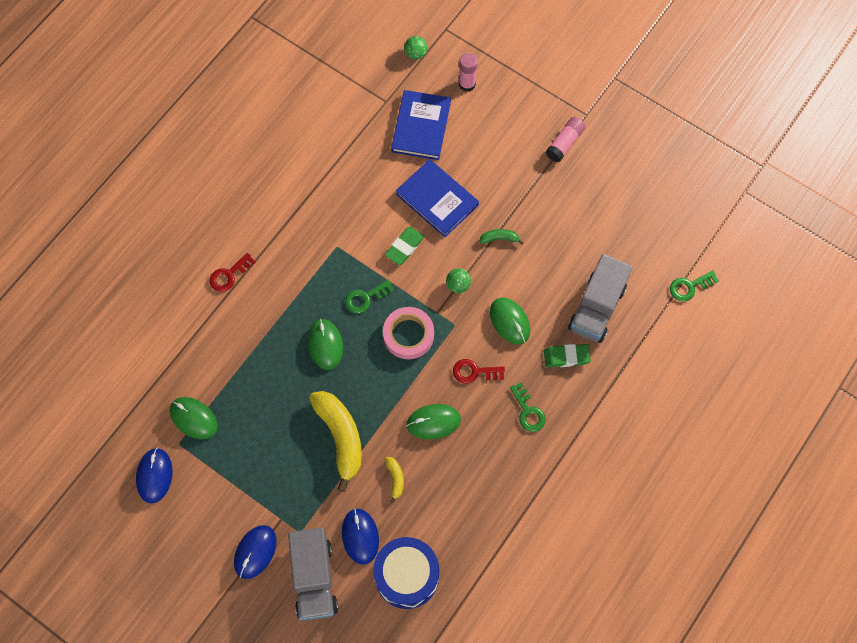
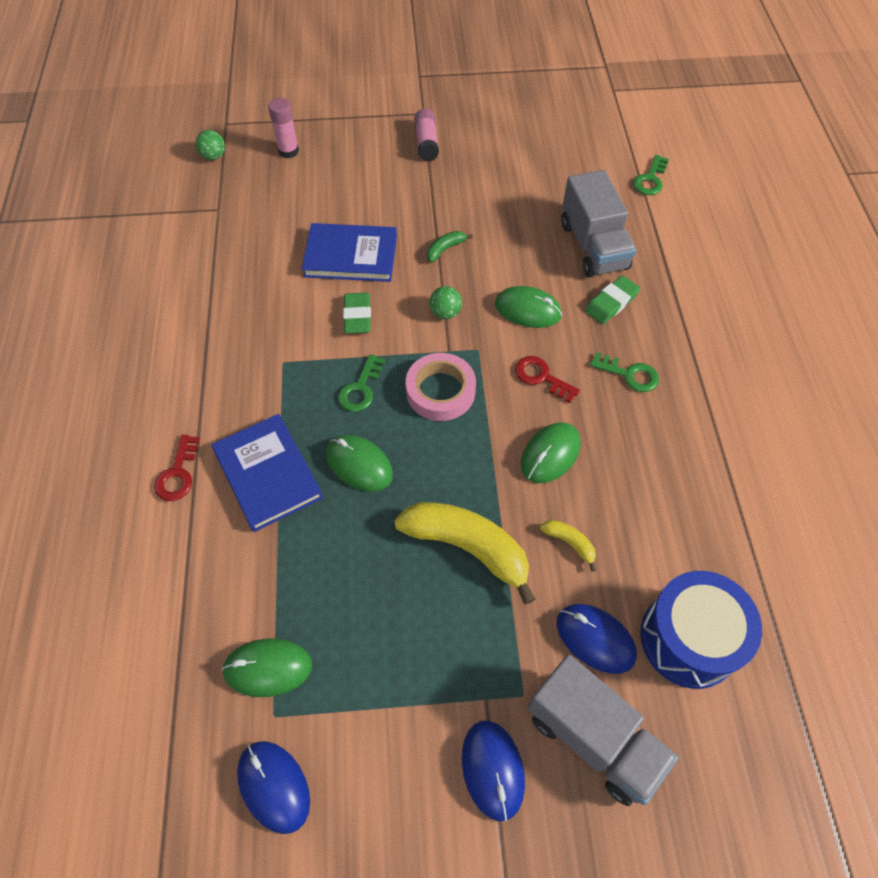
camera: 40 degrees left, 10 degrees down
blue book [391,90,451,160] -> blue book moved to [212,414,323,532]
red key [453,359,505,384] -> red key turned 75 degrees clockwise [515,356,580,403]

